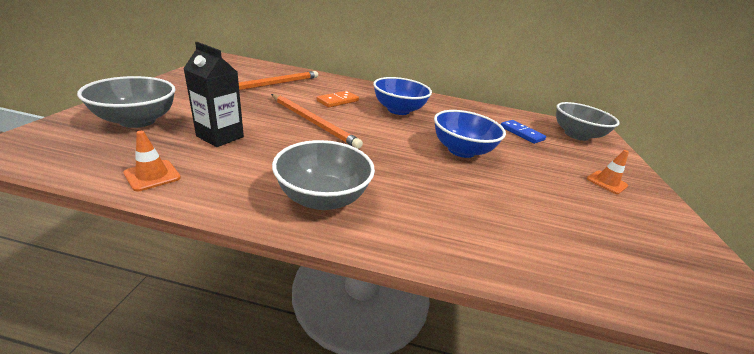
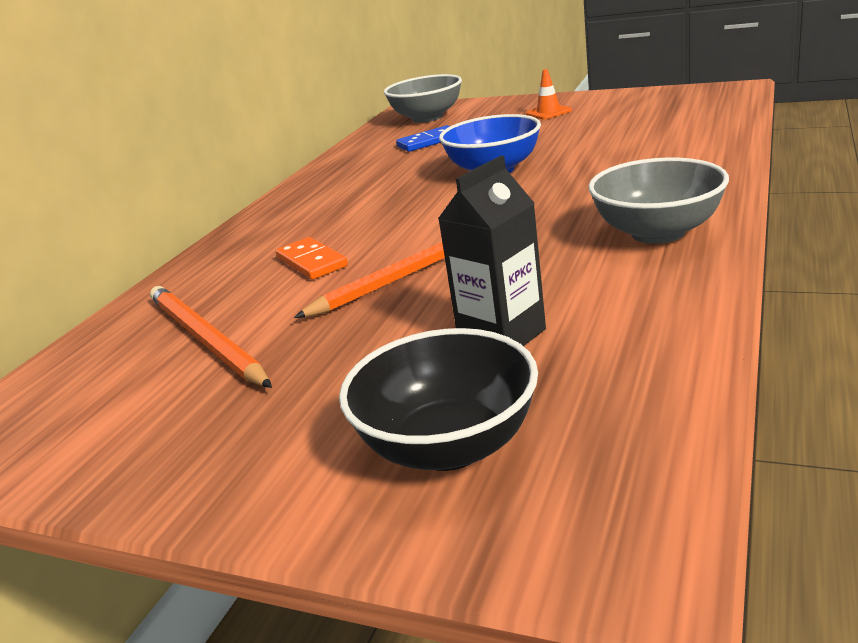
camera: 70 degrees left, 5 degrees down
grey bowl [77,76,176,128] -> black bowl [339,328,538,471]
orange traffic cone [123,131,181,191] -> none
blue bowl [373,77,432,115] -> none

